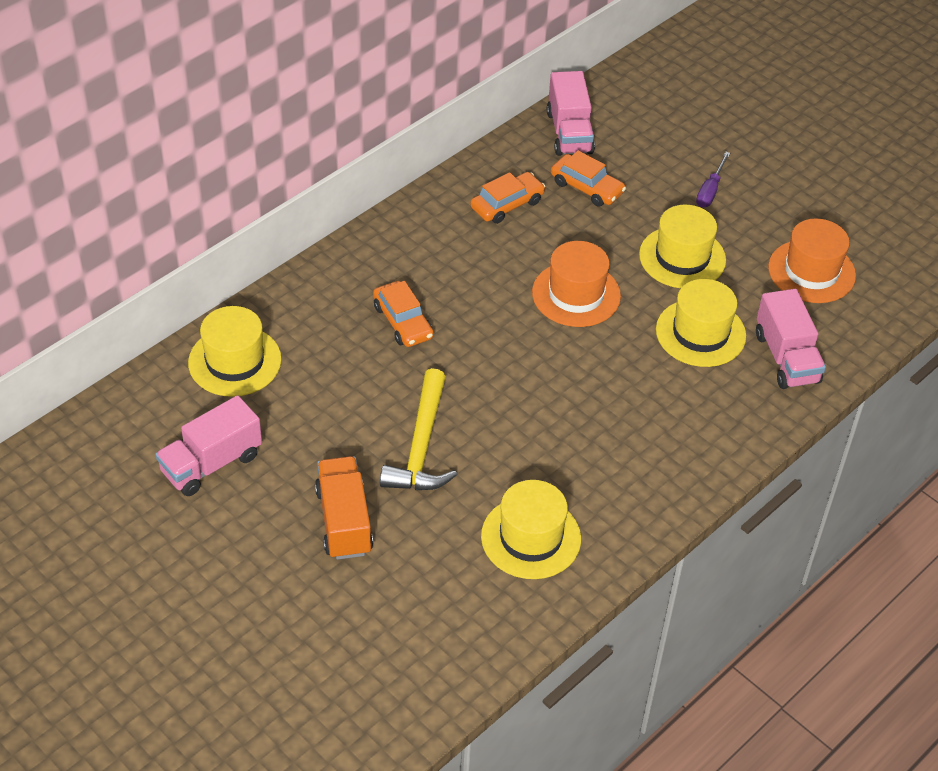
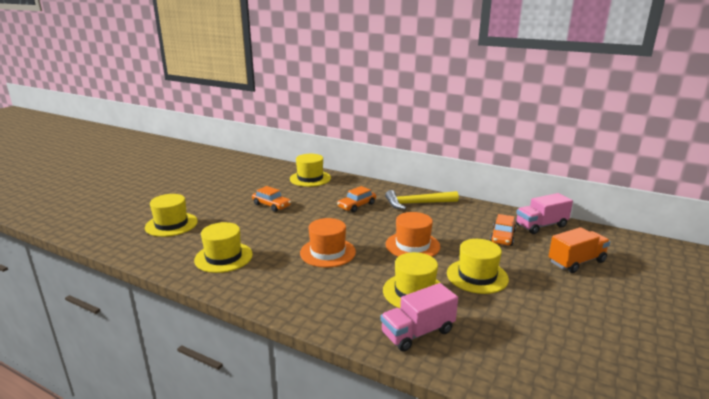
camera: 75 degrees right, 25 degrees down
pink truck [155,395,262,496] -> none
orange truck [315,456,373,560] -> orange truck moved to [548,227,610,273]
yellow hammer [380,368,457,490] -> yellow hammer moved to [385,190,459,210]
orange car [470,172,545,224] -> orange car moved to [252,186,291,212]
purple screwdriver [696,152,730,208] -> none
orange hat [768,219,856,303] -> orange hat moved to [300,218,356,268]
none -> yellow hat [145,194,198,237]

